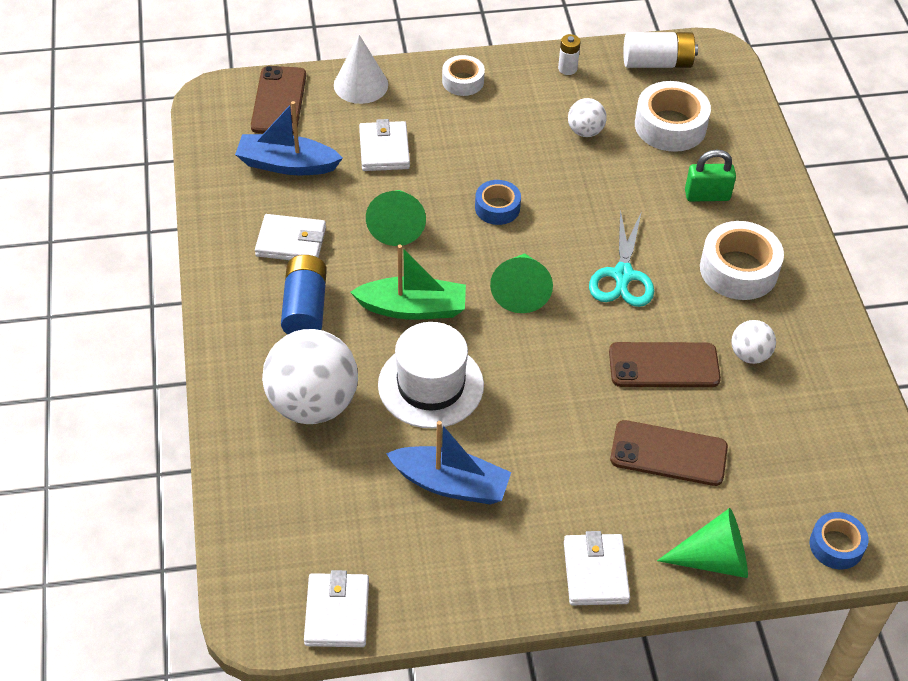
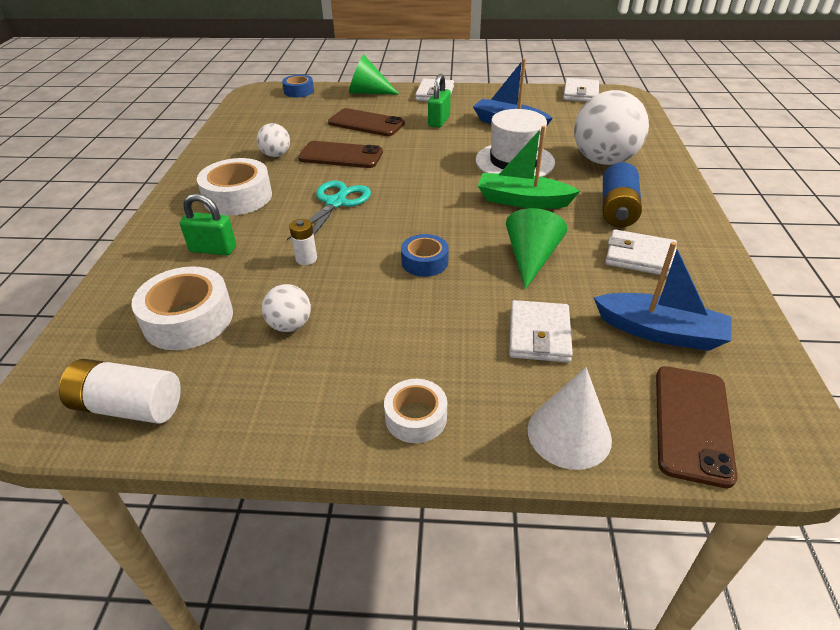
camera: 165 degrees left, 10 degrees down
green cone [490,253,553,313] -> none
white battery [558,34,581,75] -> white battery moved to [289,219,317,265]
none -> green padlock [428,74,451,128]

